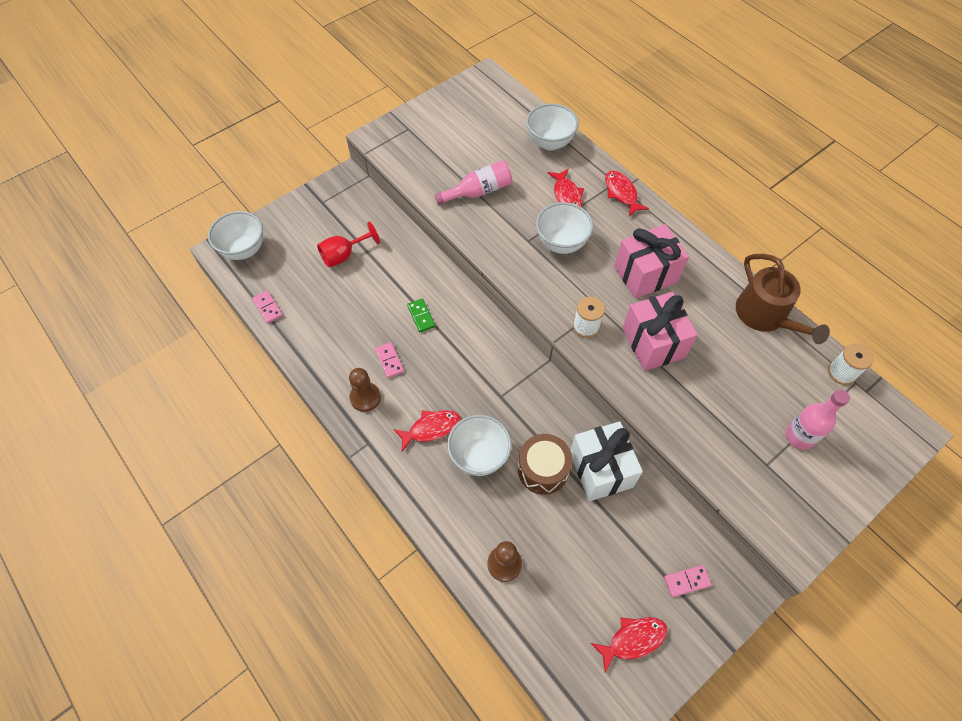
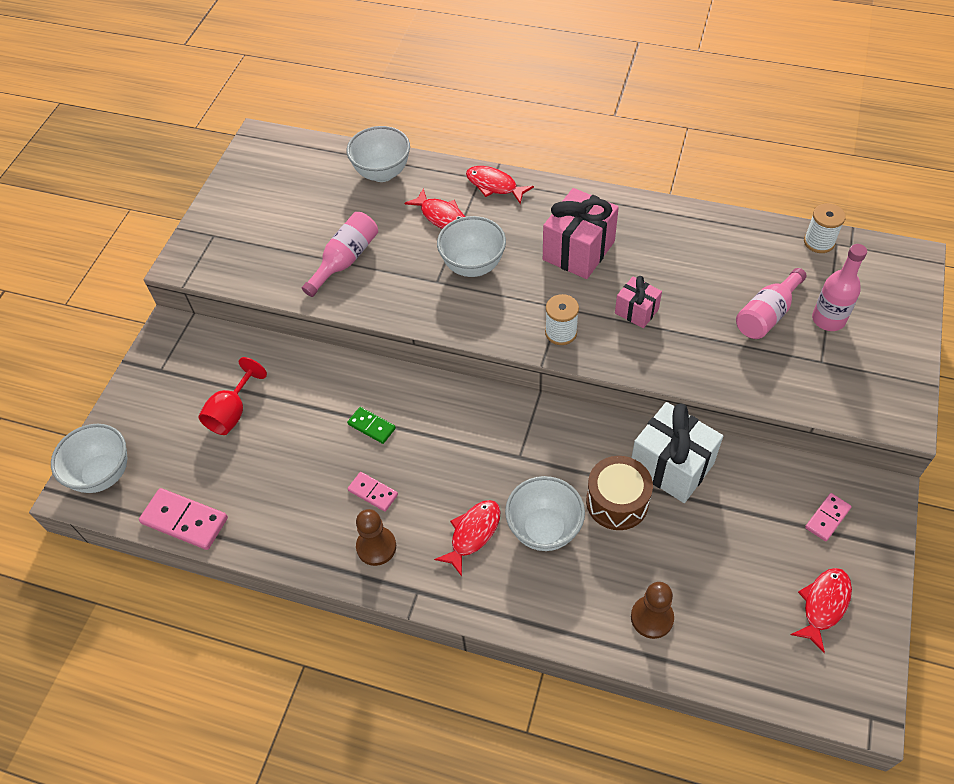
camera: 30 degrees left, 5 degrees down
pink domino [252,291,283,324] -> pink domino [139,488,228,550], size x1.70
pink gift [622,292,698,371] -> pink gift [615,276,662,328], size x0.55
brown watering can [736,254,830,344] -> none
none -> pink bottle [736,268,806,339]

